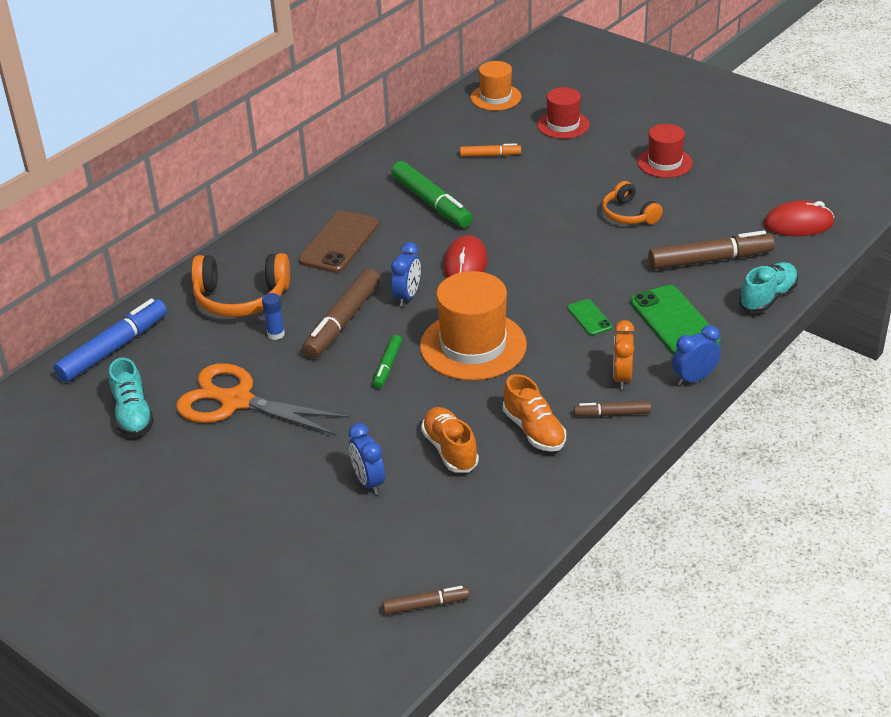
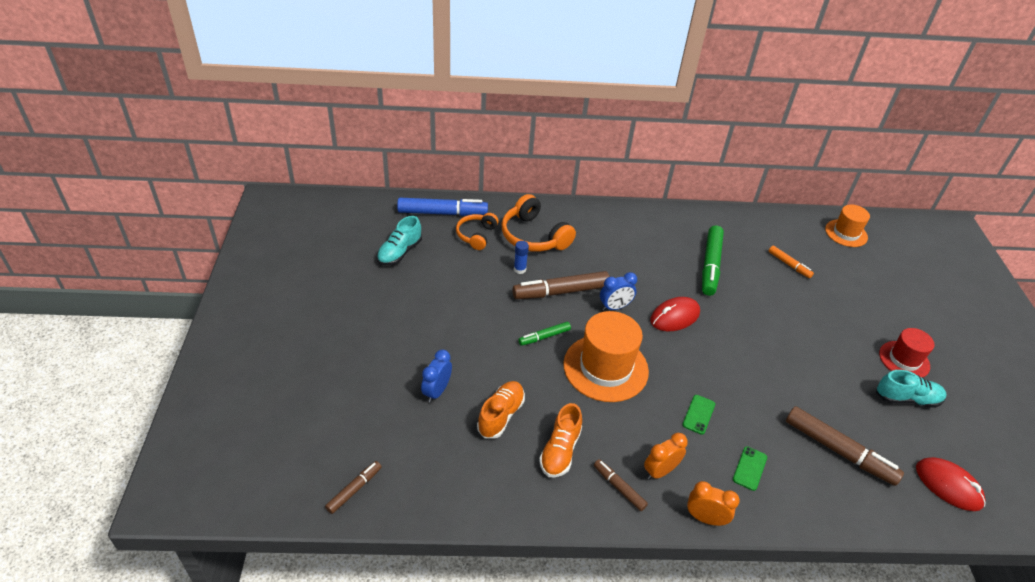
camera: 45 degrees right, 5 degrees up
orange scissors [176,363,350,436] -> none
brown phone [299,210,379,273] -> none
brown marker [382,586,469,615] -> brown marker turned 90 degrees counterclockwise [325,461,382,514]
red hat [537,87,590,139] -> none
orange headphones [602,181,663,224] -> orange headphones moved to [456,213,499,250]
green phone [630,285,721,355] -> green phone [733,446,767,491], size x0.51
blue clock [672,325,721,386] -> orange clock [687,481,740,526]
turquoise shoe [739,262,798,313] -> turquoise shoe moved to [876,370,947,408]

